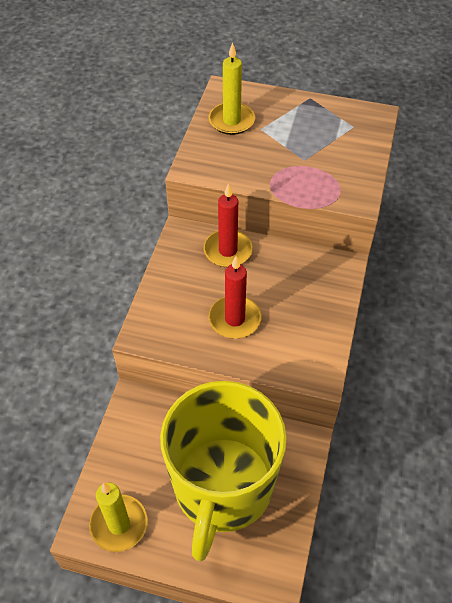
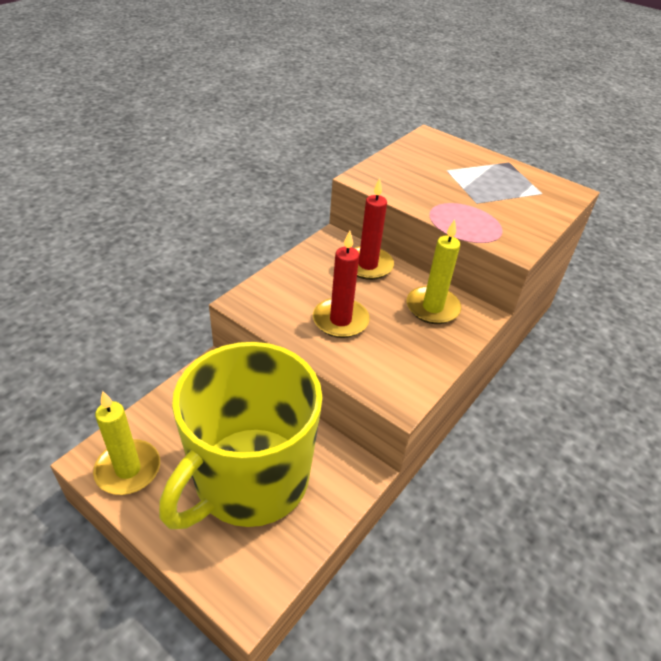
camera: 20 degrees right, 10 degrees down
yellow candle [209,42,255,135] -> yellow candle moved to [406,219,461,324]

